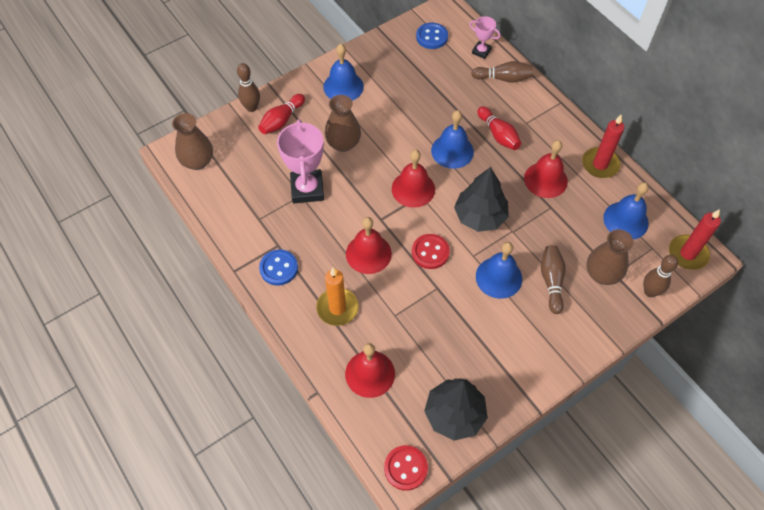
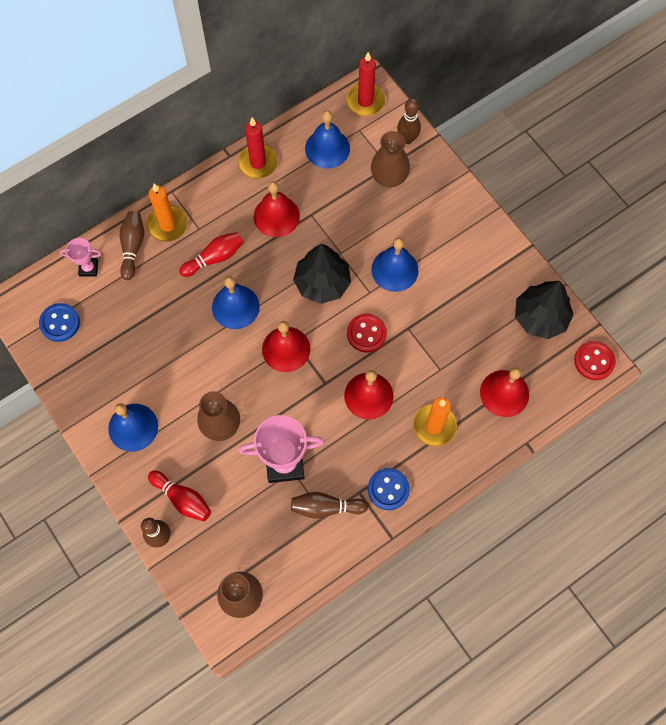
camera: 90 degrees left, 10 degrees up
pink trophy [469,16,500,59] -> pink trophy turned 60 degrees clockwise [60,238,101,277]
brown bowling pin [541,245,565,314] -> brown bowling pin moved to [291,492,368,519]
none -> orange candle [147,184,188,242]

